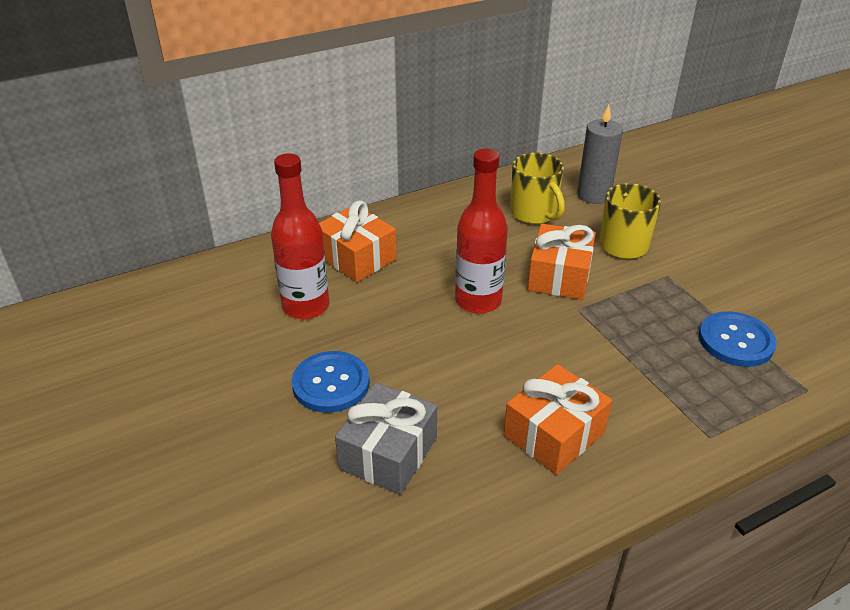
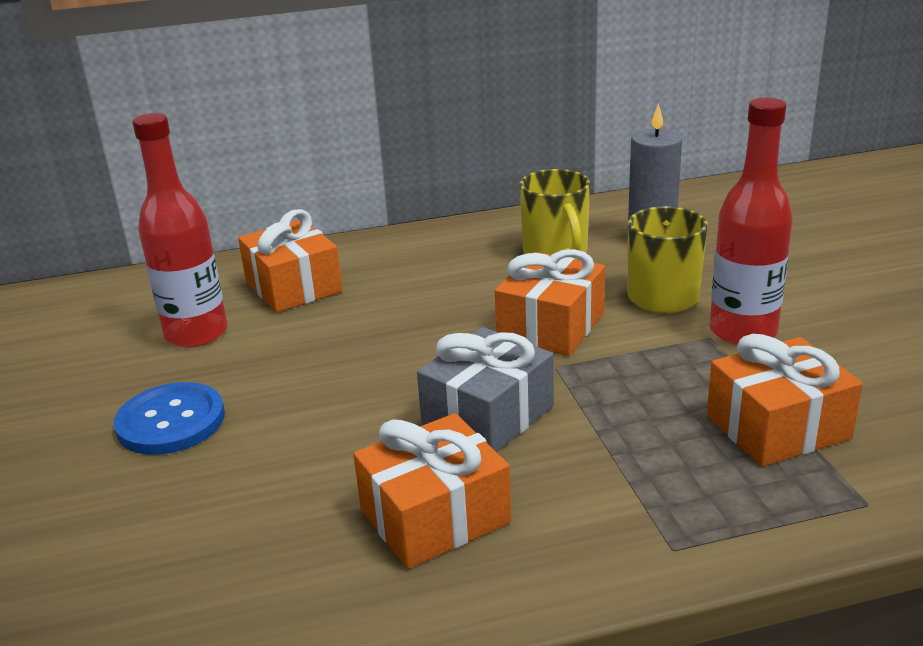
camera: 15 degrees right, 10 degrees down
grey gift [335,383,437,495] -> grey gift moved to [417,327,554,452]
red bottle [455,149,508,314] -> red bottle moved to [709,97,793,345]
blue button [699,311,777,367] -> orange gift [707,334,863,467]

